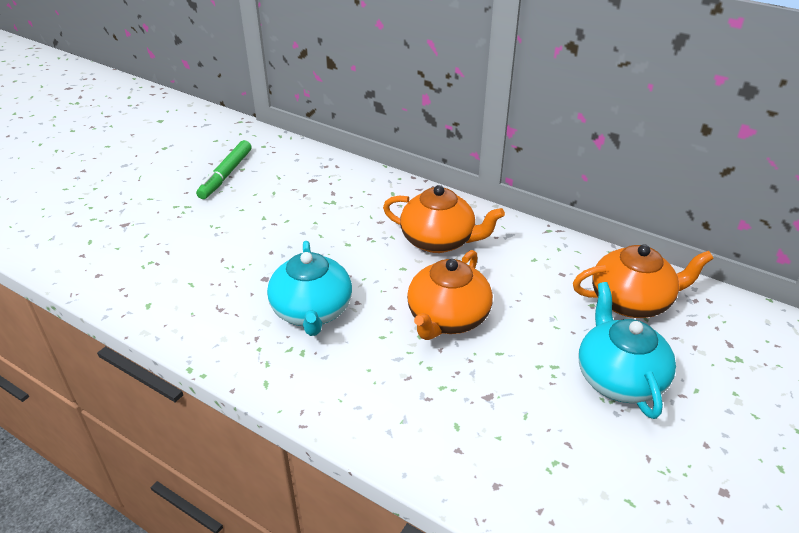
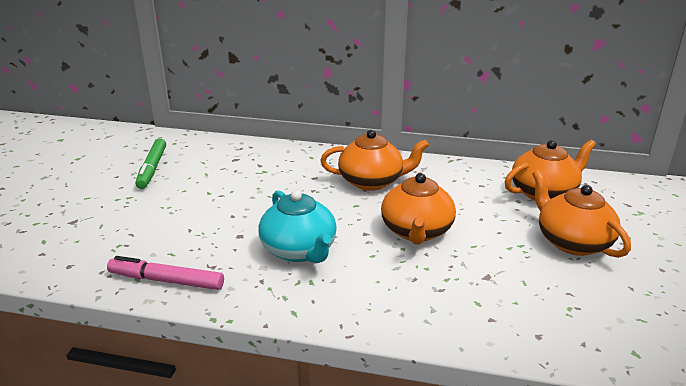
camera: 20 degrees left, 10 degrees down
turquoise teapot [579,282,676,419] -> orange teapot [532,170,631,258]
none -> pink marker [107,256,224,290]

